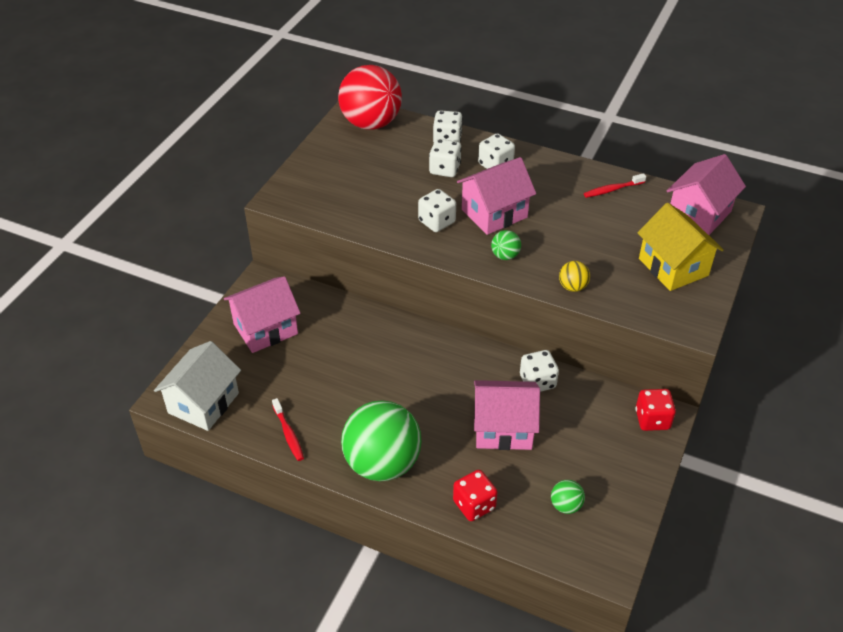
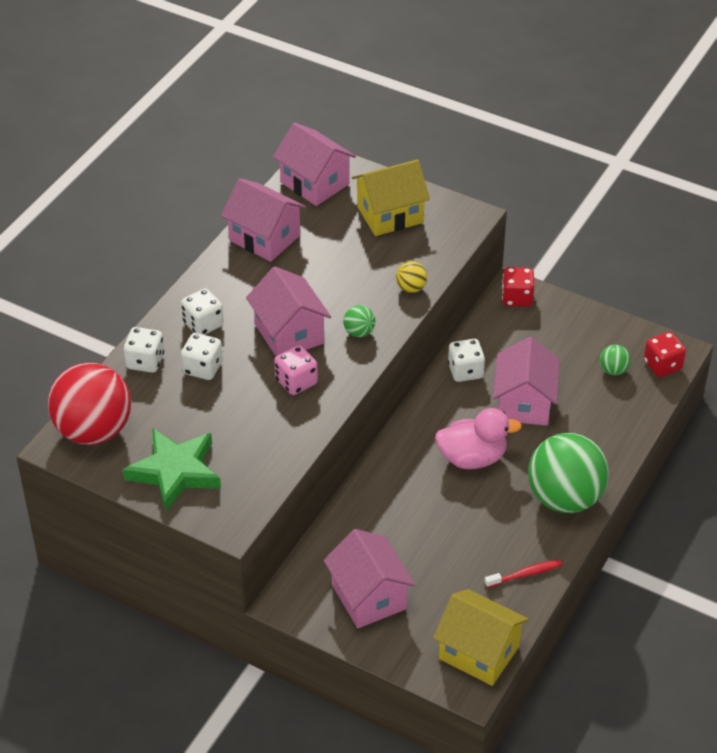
camera: 85 degrees left, 0 degrees up
white house [154,341,241,431] -> yellow house [433,589,529,686]
white dice [418,189,456,232] -> pink dice [274,345,318,395]
red dice [453,470,498,521] -> red dice moved to [644,332,686,377]
red toothbrush [584,173,646,198] -> pink house [221,178,306,262]
none -> green star [123,428,221,511]
none -> pink duck [435,408,522,469]

